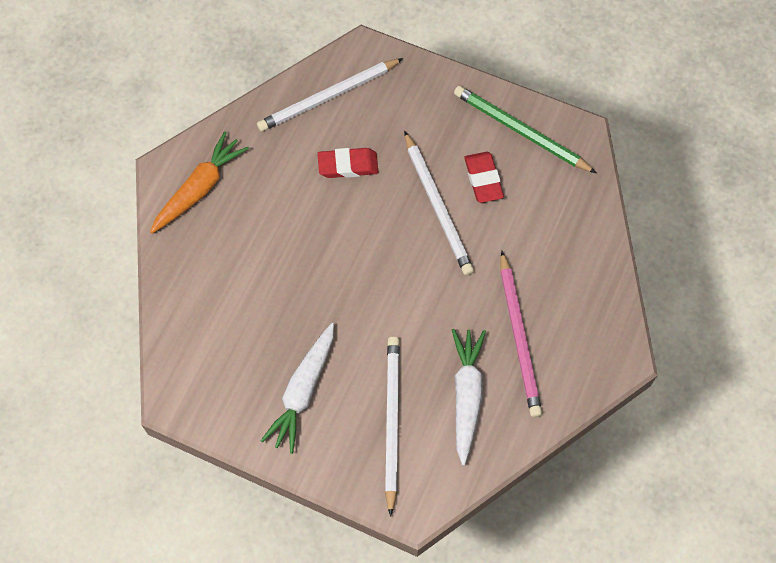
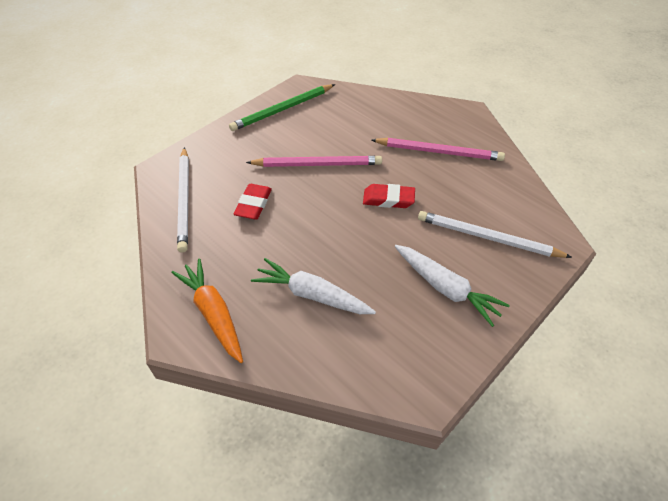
camera: 70 degrees left, 15 degrees down
white pencil [404,131,474,276] -> pink pencil [246,156,382,167]
white carrot [452,329,486,465] -> white carrot moved to [251,258,376,314]
red eraser [464,152,504,203] -> red eraser moved to [363,184,415,208]

